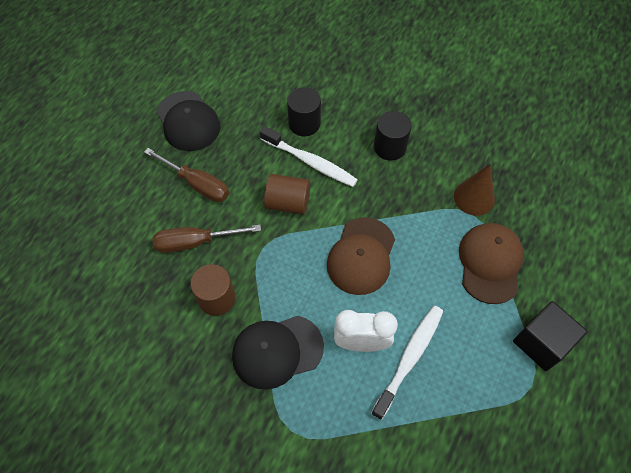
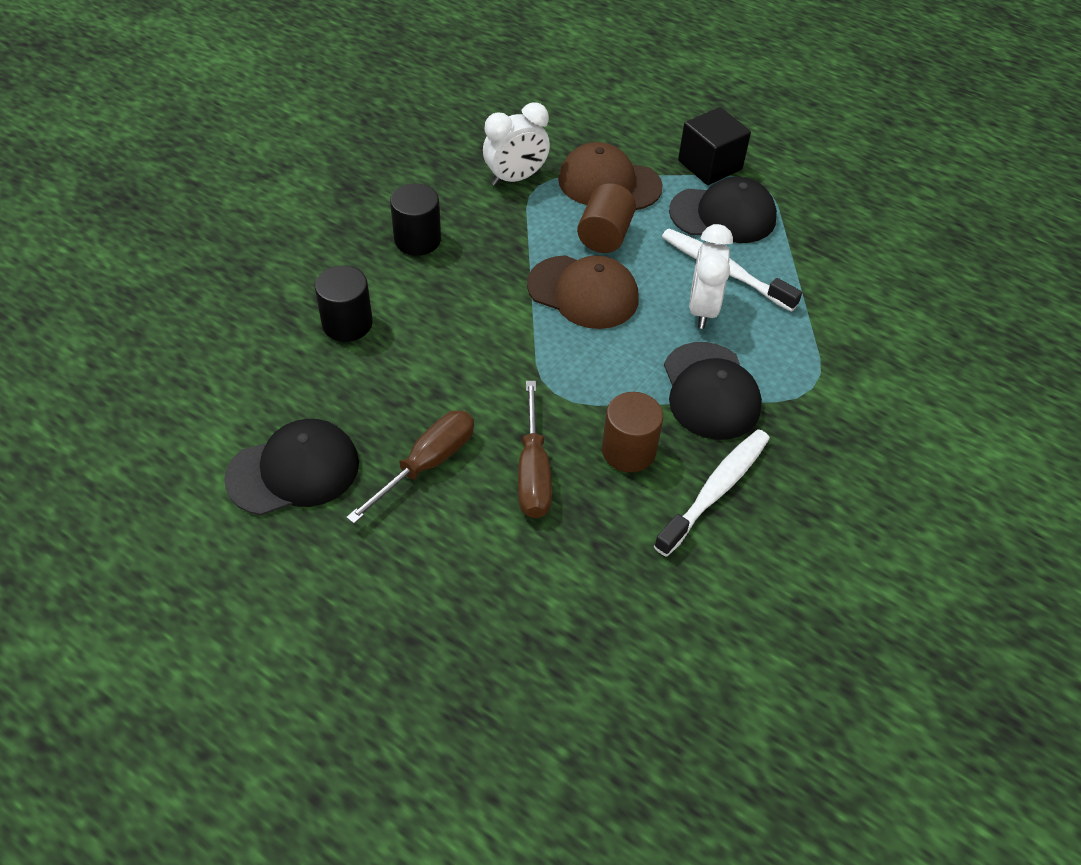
camera: 85 degrees left, 10 degrees down
white toothbrush [260,126,358,187] -> white toothbrush moved to [654,429,770,557]
brown cylinder [264,174,310,215] -> brown cylinder moved to [577,183,636,253]
brown cone [454,164,495,216] -> white clock [483,103,550,186]
none -> black cap [669,177,777,243]

